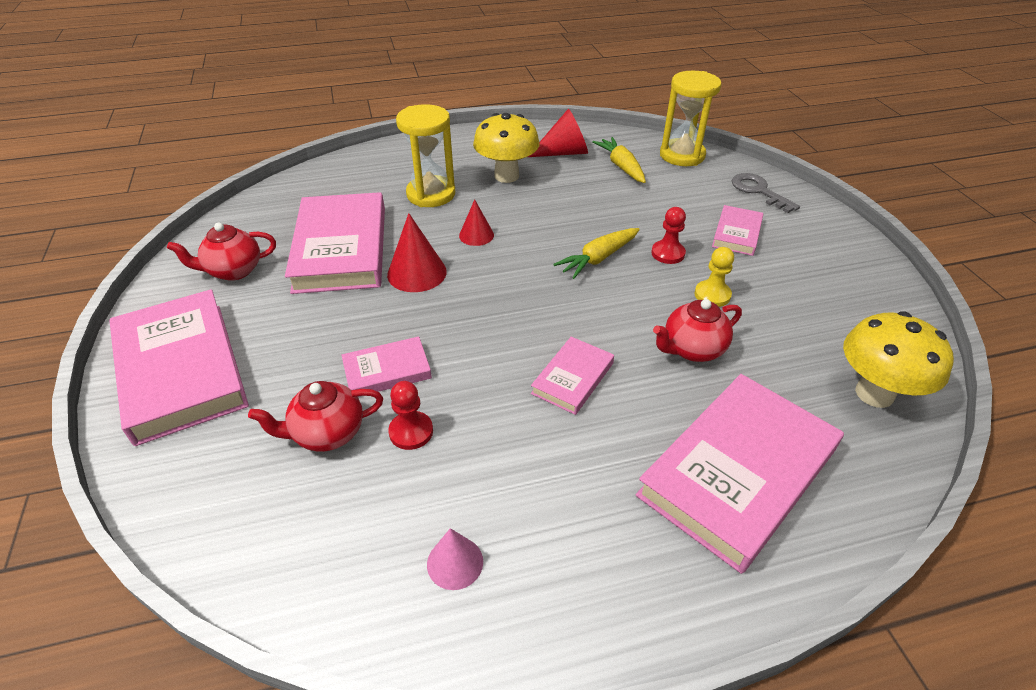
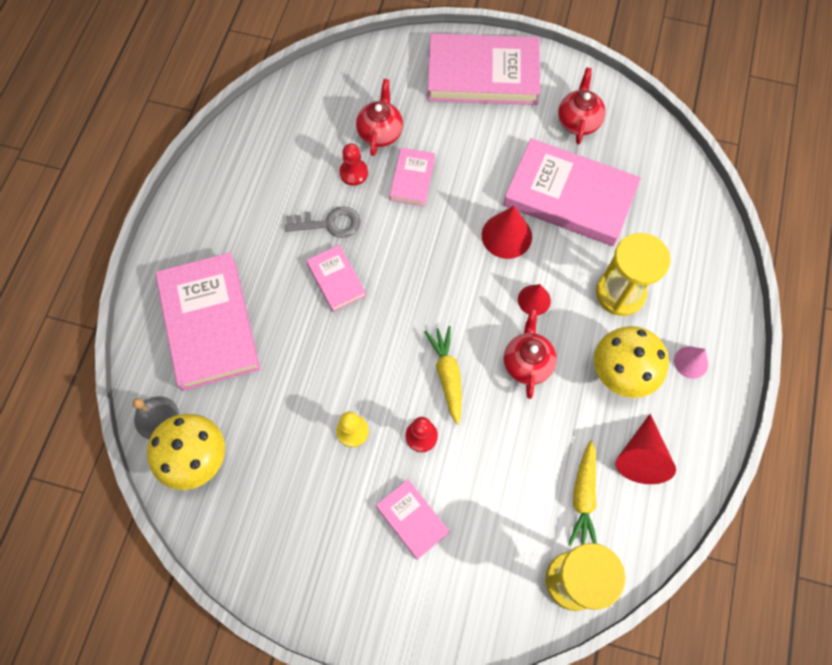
camera: 120 degrees right, 25 degrees up
pink cone [427,528,483,590] -> pink cone moved to [674,346,708,379]
yellow carrot [592,137,646,183] -> yellow carrot turned 90 degrees clockwise [568,440,597,546]
red teapot [653,299,742,362] -> red teapot moved to [504,308,557,399]
grey key [732,173,800,213] -> grey key moved to [285,206,360,238]
none -> grey bell [133,396,179,440]

